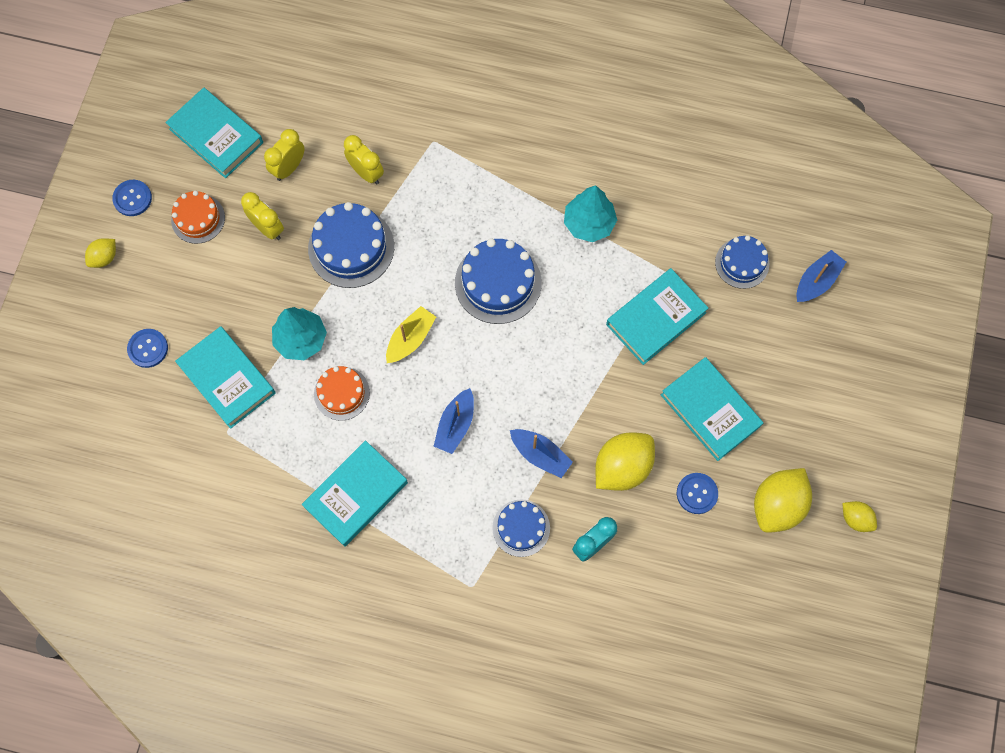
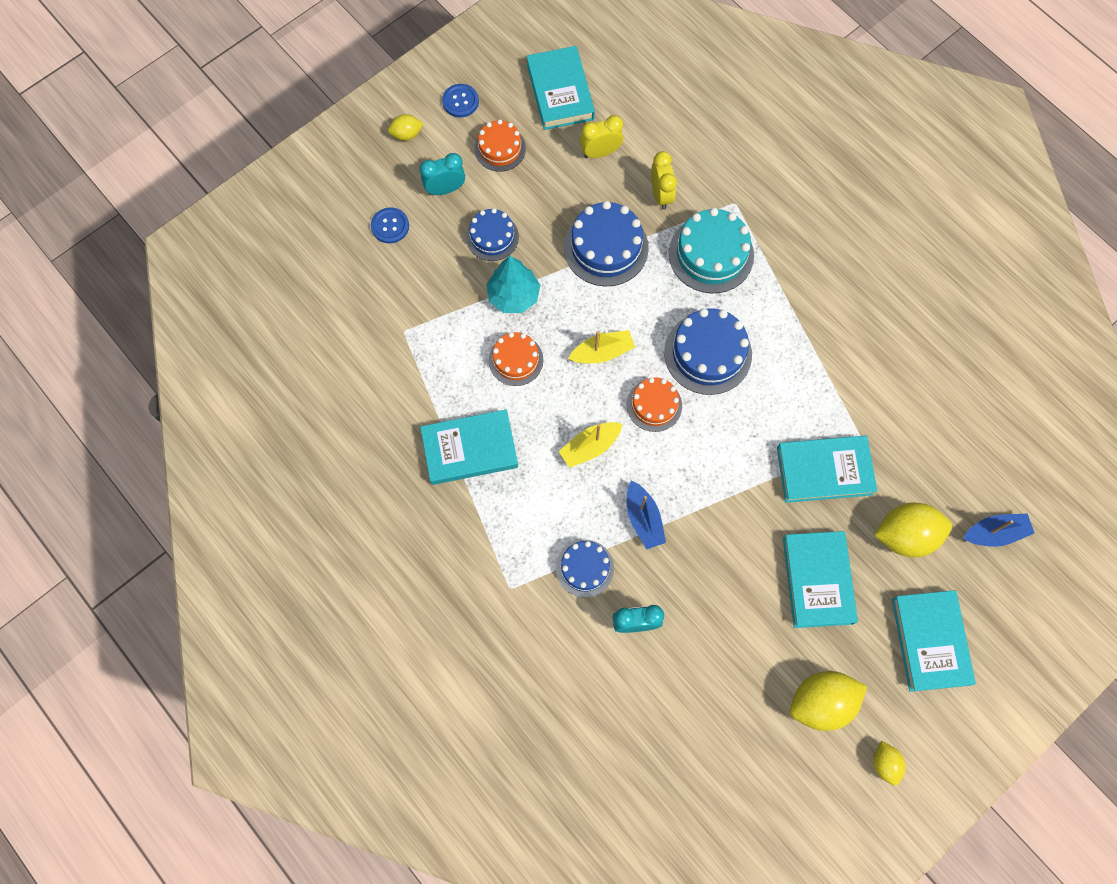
camera: 35 degrees right, 0 degrees up
turquoise book [175,326,276,429] -> turquoise book moved to [892,590,976,692]
yellow clock [241,192,284,240] -> none
blue boat [433,388,474,454] -> yellow boat [559,422,622,468]
turquoise tree [564,185,617,242] -> none
yellow lemon [595,432,655,491] -> yellow lemon moved to [874,502,952,558]
blue button [677,473,718,514] -> none
blue cake [715,235,769,289] -> blue cake moved to [466,208,519,261]
none -> turquoise clock [420,153,465,195]
none -> orange cake [627,377,682,432]
none -> turquoise cake [669,208,754,293]

